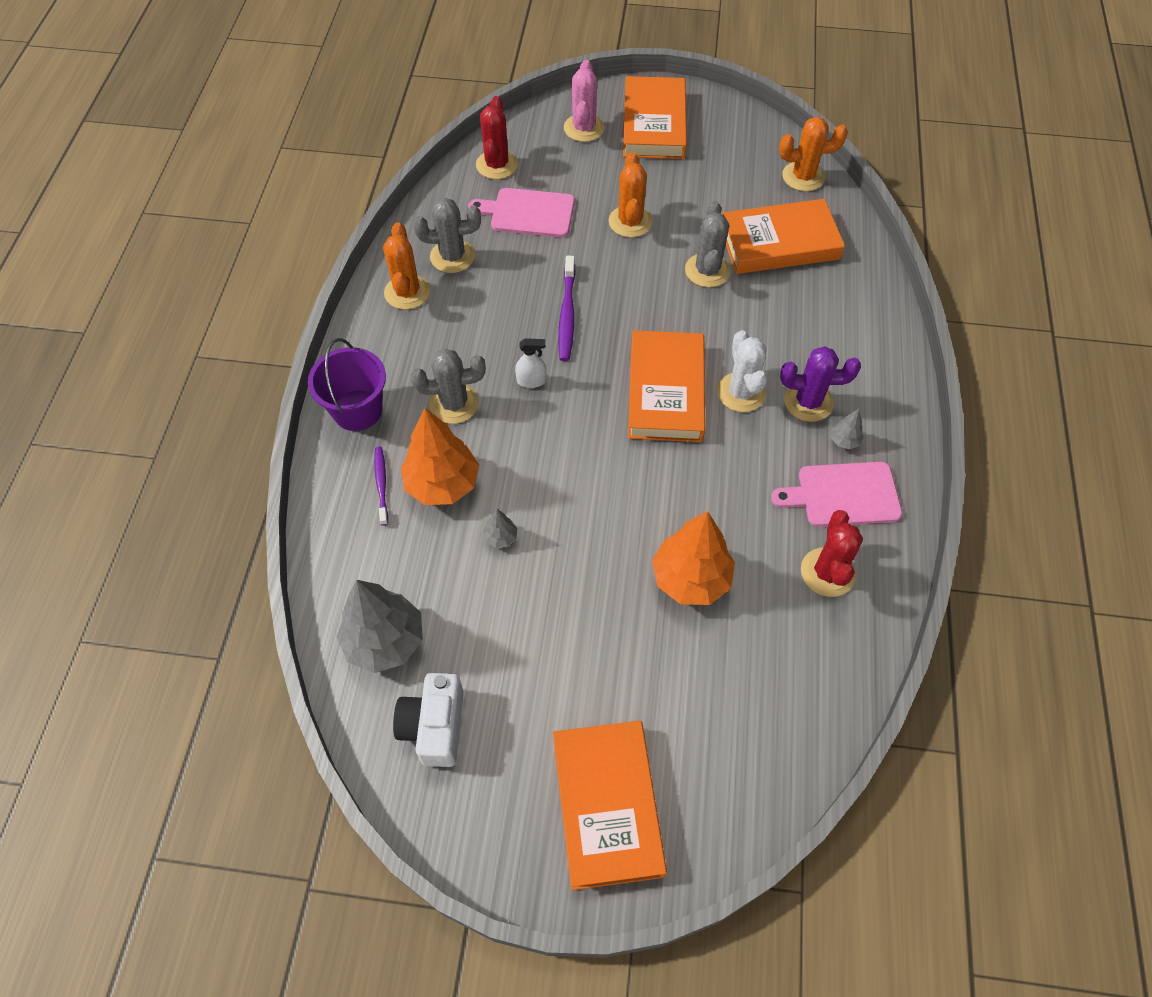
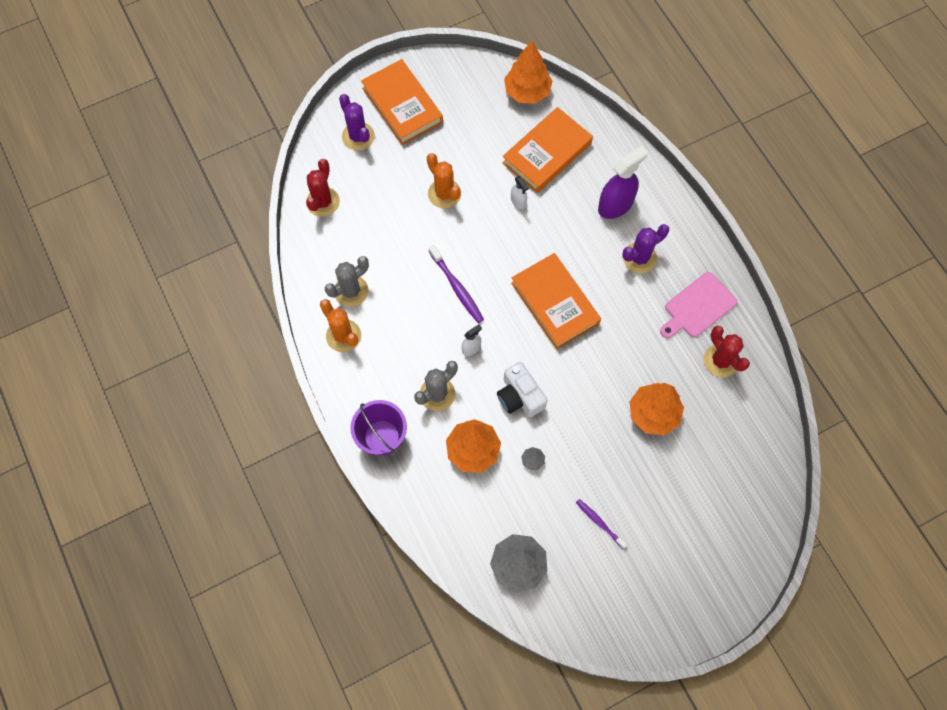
camera: 35 degrees left, 10 degrees up
purple toothbrush [374,447,388,526] -> purple toothbrush moved to [576,499,627,548]
white camera [393,673,464,767] -> white camera moved to [497,362,547,417]
pink cutting board [468,188,575,237] -> none
red cactus [476,96,518,179] -> red cactus turned 45 degrees clockwise [306,159,340,217]
orange book [553,720,667,890] -> none
pink cactus [564,60,605,142] -> purple cactus [339,94,375,151]
grey cactus [685,201,731,287] -> white spray bottle [511,176,529,209]
white cactus [717,330,767,412] -> none
orange cactus [779,117,848,191] -> orange tree [504,40,552,104]
grey tree [831,409,864,450] -> none
none -> purple spray bottle [598,146,648,219]

